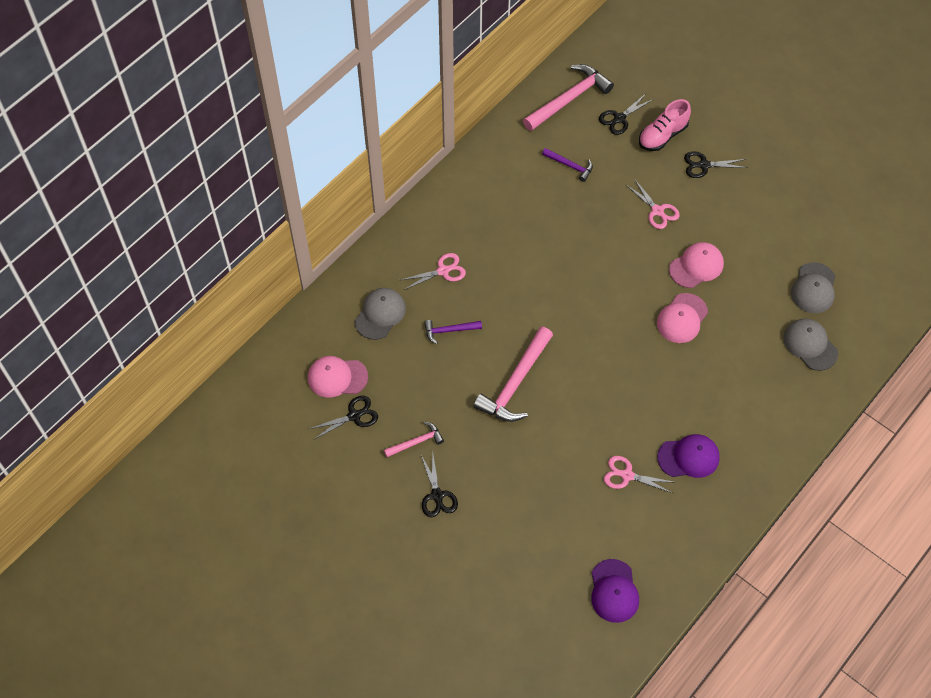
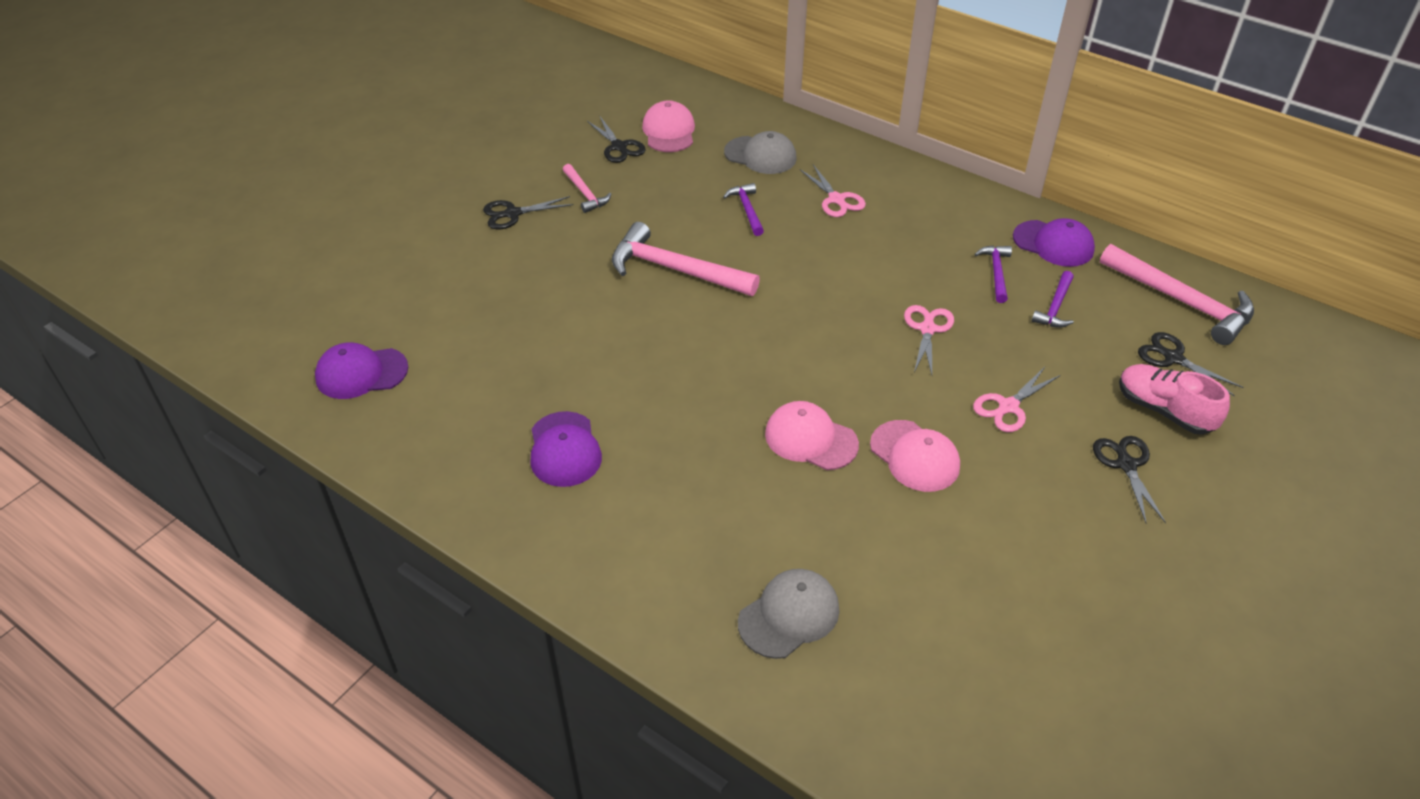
camera: 85 degrees right, 15 degrees down
pink scissors [604,456,676,493] -> pink scissors moved to [904,305,954,375]
grey cap [791,262,836,313] -> none
none -> purple hammer [975,245,1012,303]
none -> purple cap [1013,218,1095,267]

